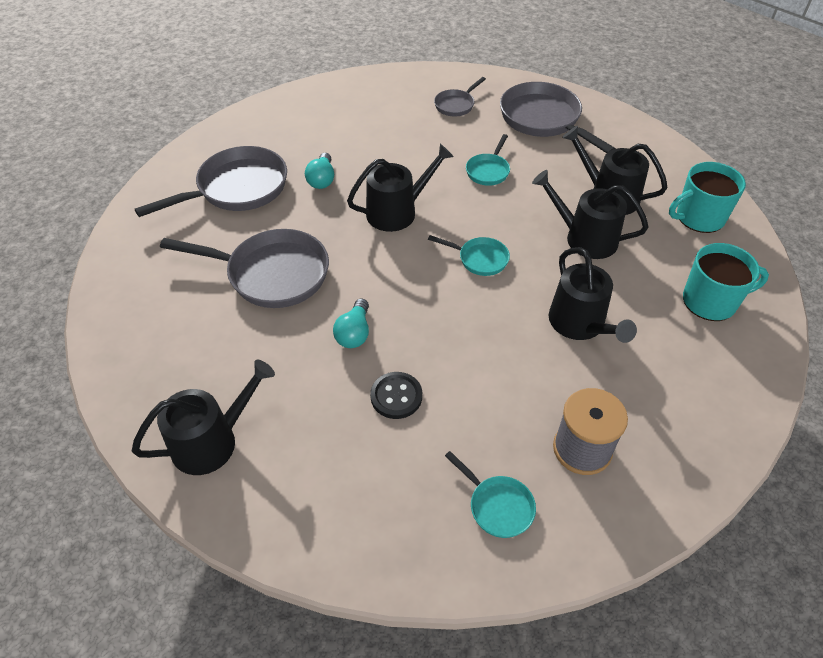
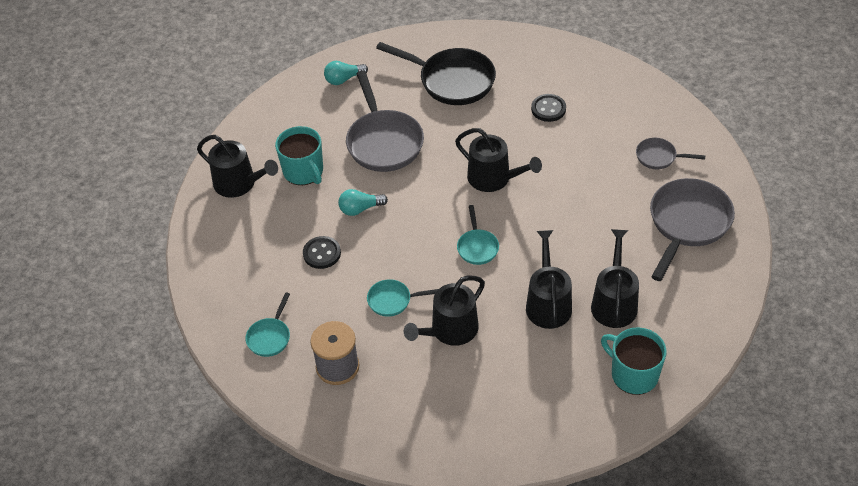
camera: 65 degrees right, 0 degrees up
grey pan [135,146,287,217] -> black pan [376,42,496,105]
turquoise light bulb [305,153,334,189] -> turquoise light bulb moved to [324,61,368,85]
turquoise pan [466,134,510,186] -> turquoise pan moved to [367,279,438,317]
turquoise mug [683,243,769,321] -> turquoise mug moved to [275,126,323,185]
none -> black button [531,94,566,122]

